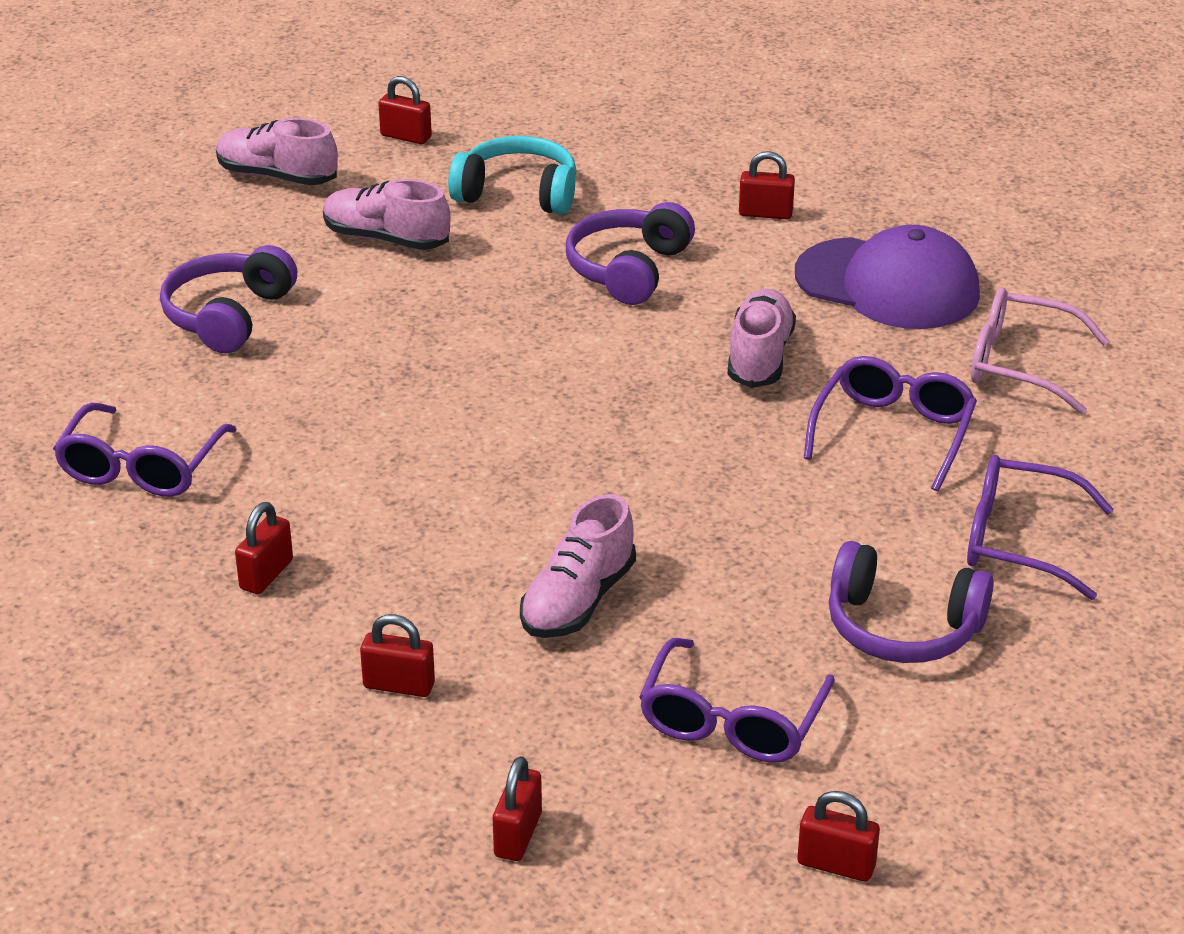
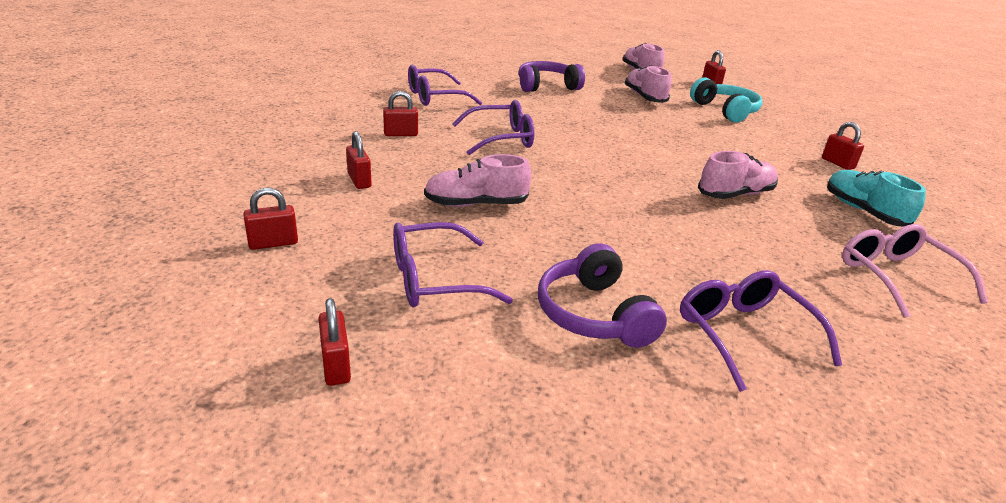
camera: 50 degrees right, 5 degrees down
purple headphones [566,202,695,305] -> none
purple cap [795,225,980,329] -> turquoise shoe [827,170,926,227]
purple glasses [804,356,977,491] -> purple glasses moved to [452,100,535,155]

